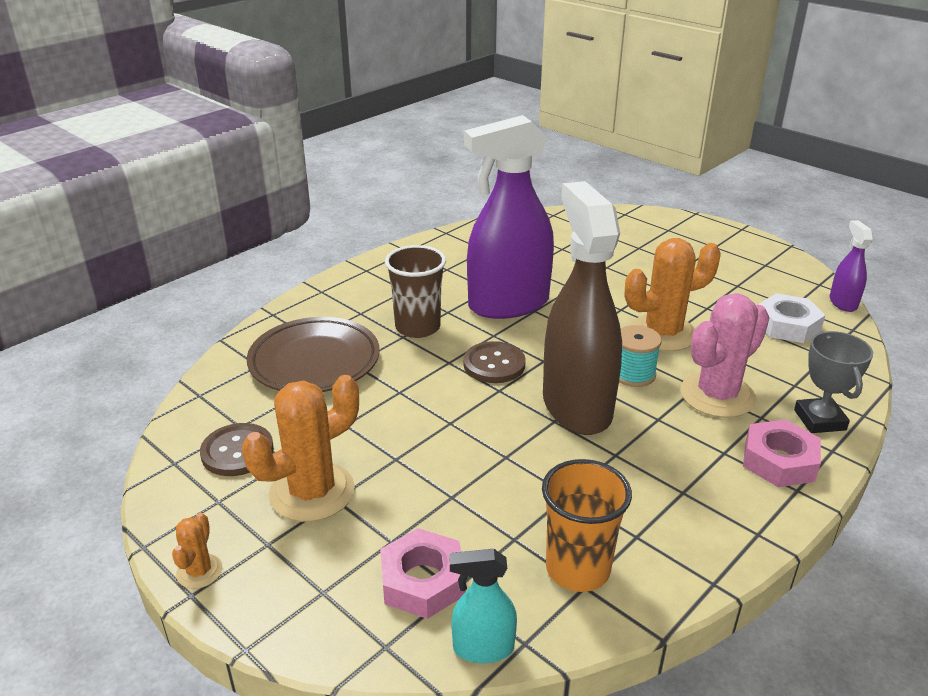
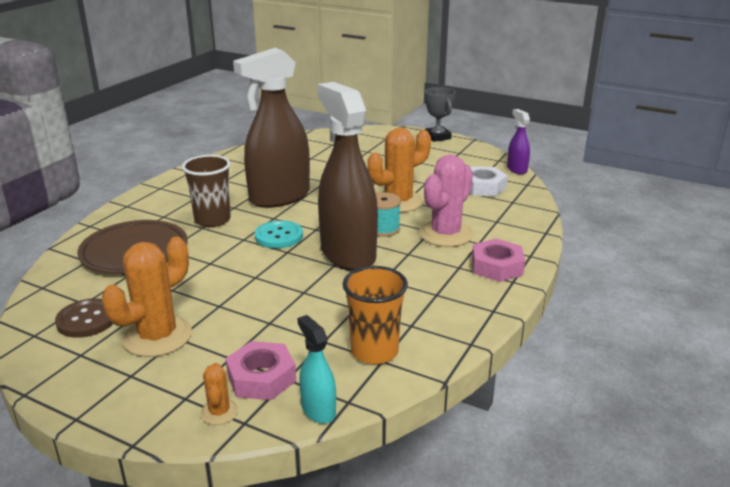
camera: 15 degrees left, 5 degrees down
orange cactus [172,513,223,589] -> orange cactus moved to [200,363,238,425]
turquoise spray bottle [449,549,517,663] -> turquoise spray bottle turned 75 degrees clockwise [297,315,336,424]
brown button [463,341,526,383] -> turquoise button [255,220,303,248]
purple spray bottle [464,115,554,319] -> brown spray bottle [233,48,310,208]
grey trophy [794,331,873,433] -> grey trophy moved to [425,87,455,142]

